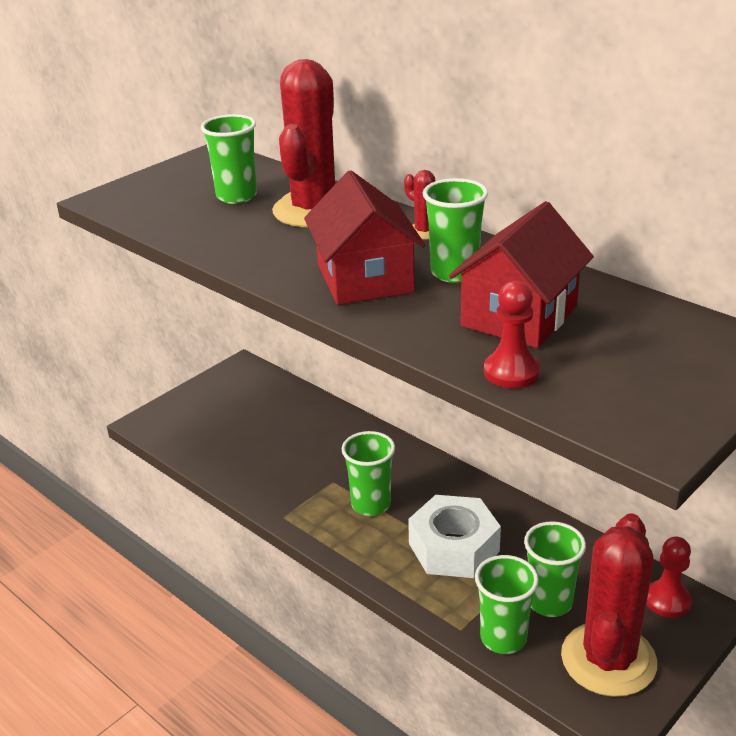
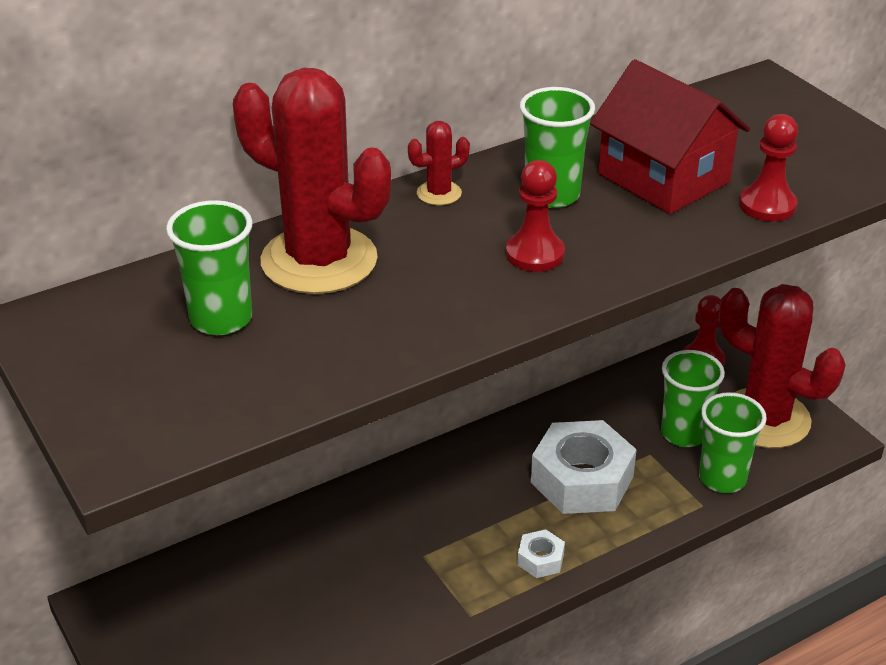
camera: 75 degrees left, 5 degrees up
red house [304,170,425,305] -> red pawn [506,160,565,272]
green cup [342,431,395,516] -> none
none -> white nut [517,529,565,578]

